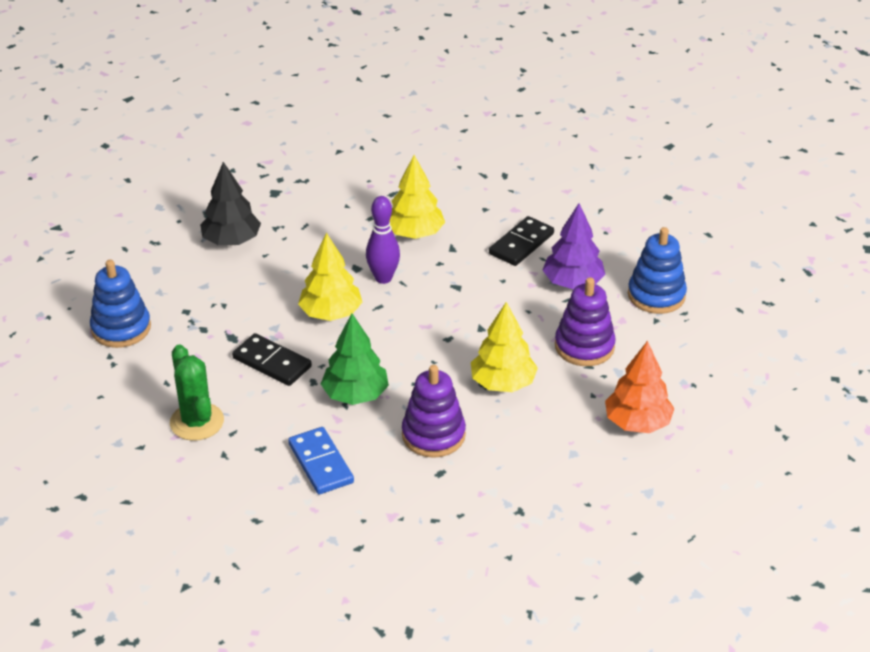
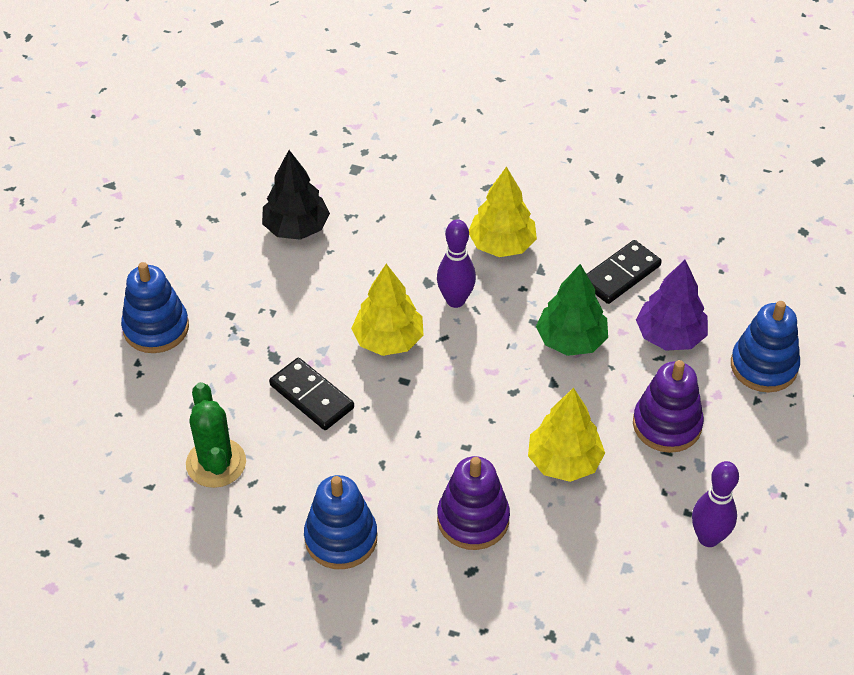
camera: 10 degrees right, 10 degrees up
blue domino [288,427,354,494] -> blue stacking toy [304,475,377,569]
green tree [321,314,389,405] -> green tree moved to [536,264,608,356]
orange tree [605,341,675,433] -> purple bowling pin [692,461,739,547]

